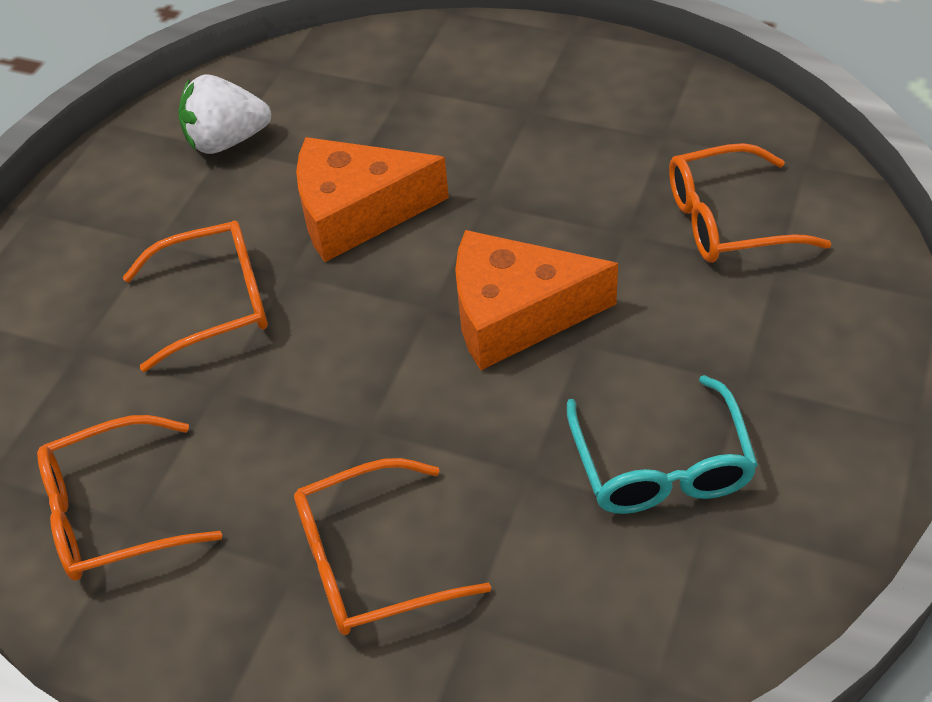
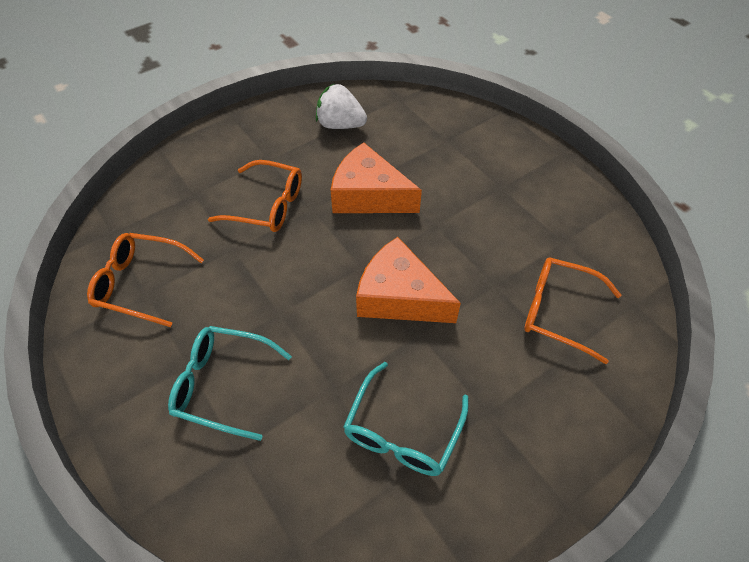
camera: 30 degrees right, 5 degrees up
orange glasses [294,458,491,635] -> turquoise glasses [168,326,292,441]

